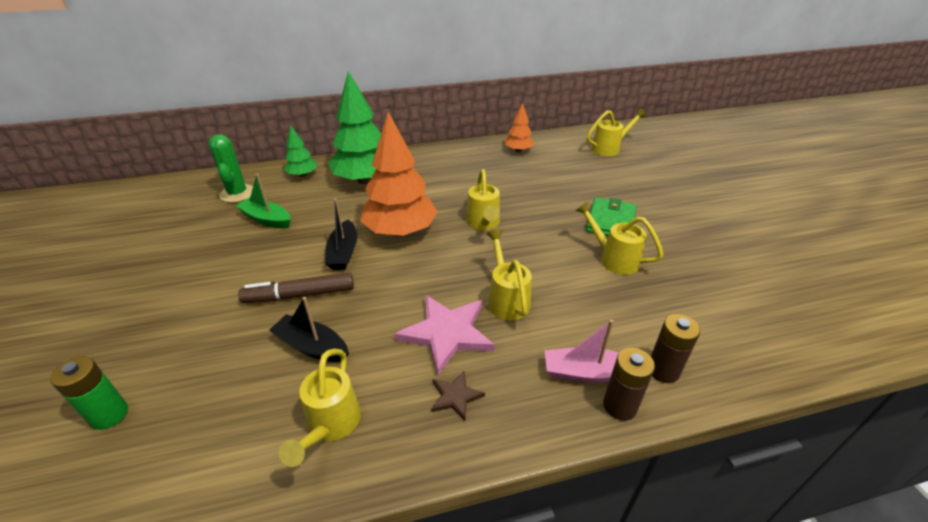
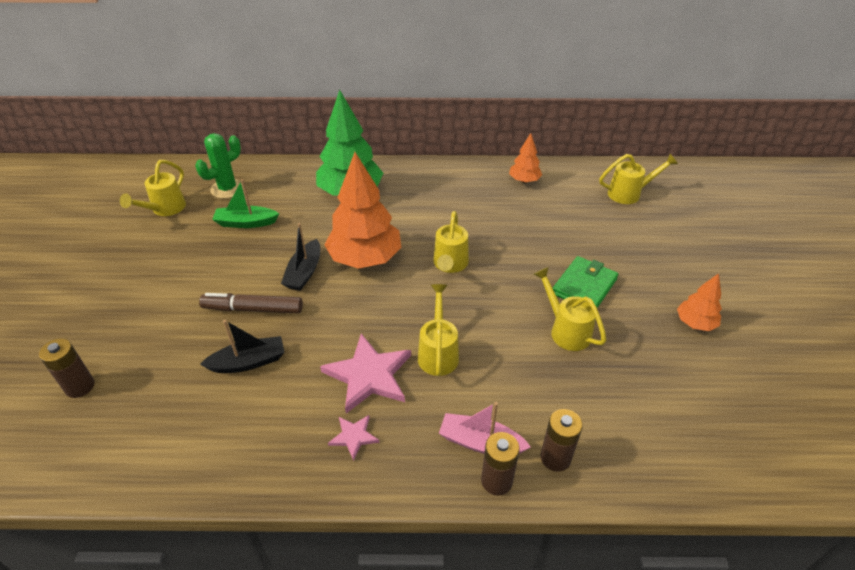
camera: 15 degrees right, 5 degrees up
green battery [50,356,128,430] -> brown battery [39,339,95,398]
green cactus [208,134,253,203] -> green cactus turned 45 degrees clockwise [195,133,243,199]
green boat [236,174,291,228] -> green boat turned 45 degrees counterclockwise [212,179,279,228]
black boat [269,297,349,362] -> black boat turned 120 degrees clockwise [200,320,284,373]
yellow watering can [279,349,361,467] -> yellow watering can moved to [120,160,186,216]
green tree [284,125,317,177] -> none
brown star [431,371,485,421] -> pink star [328,415,379,461]
none -> orange tree [677,273,722,331]

